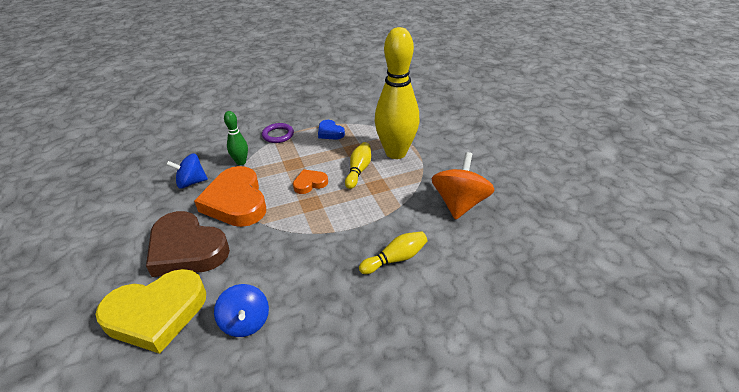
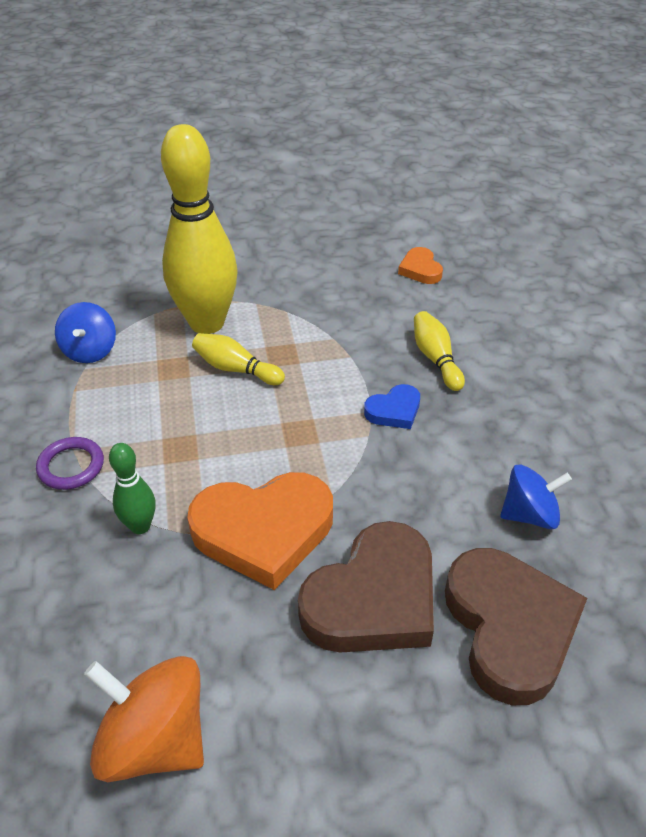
camera: 80 degrees left, 5 degrees up
yellow heart [95,269,206,354] -> brown heart [445,548,587,705]
blue spinning top [166,153,208,189] -> blue spinning top moved to [55,302,116,363]
orange heart [293,169,328,194] -> orange heart moved to [398,247,443,284]
blue heart [318,120,345,140] -> blue heart moved to [364,384,420,429]
orange spinning top [432,152,495,220] -> orange spinning top moved to [84,656,204,782]

